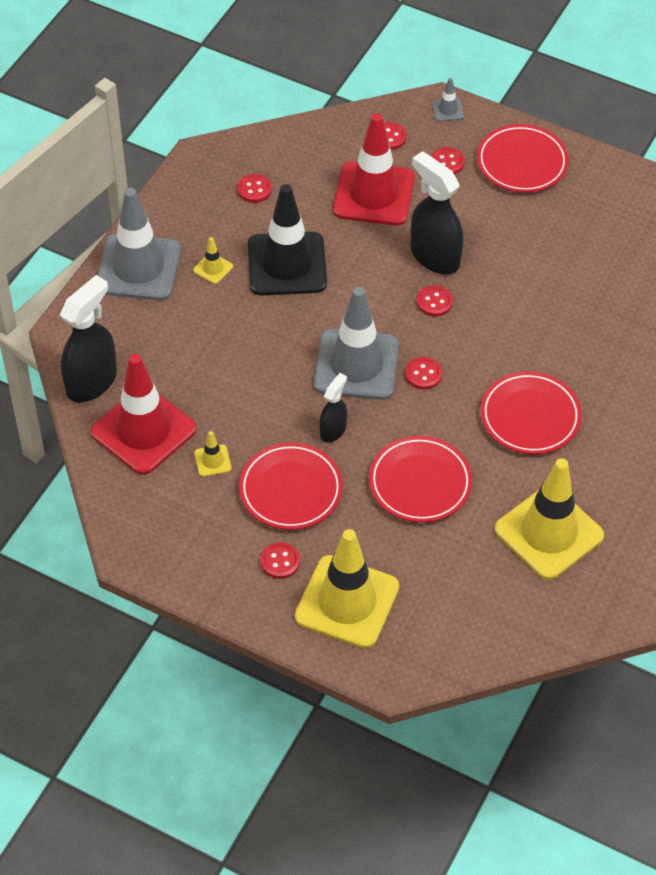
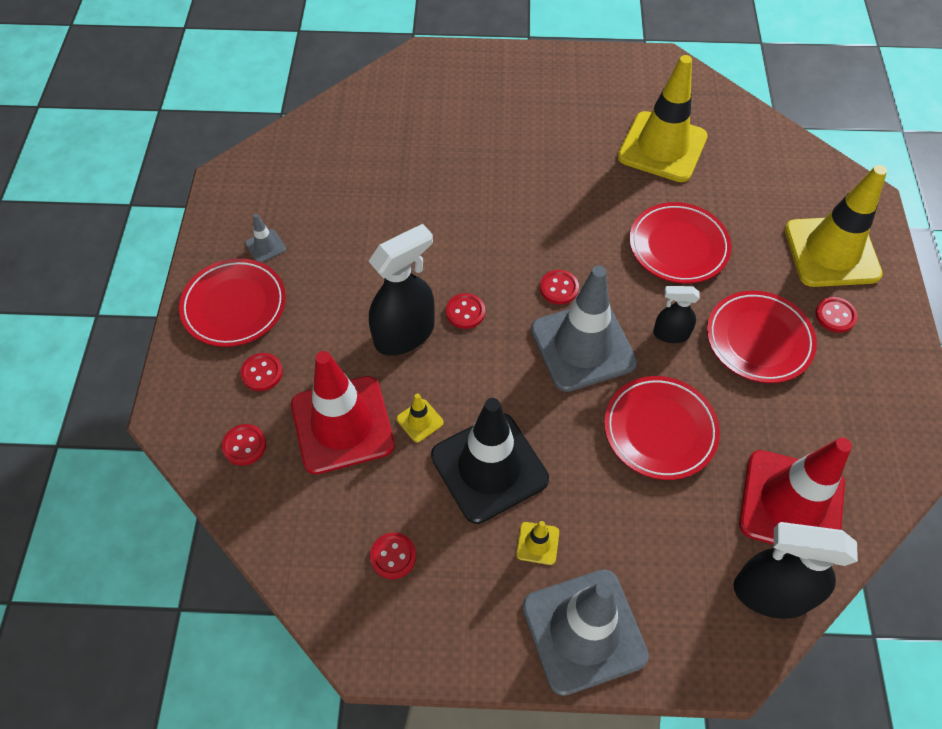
camera: 115 degrees left, 5 degrees up
yellow traffic cone [194,431,231,477] -> yellow traffic cone moved to [397,393,444,442]
black spray bottle [411,151,463,274] -> black spray bottle turned 150 degrees counterclockwise [368,224,435,356]
grey traffic cone [432,78,464,121] -> grey traffic cone moved to [245,214,286,263]
red plate [480,371,582,454] -> red plate moved to [604,376,720,480]

